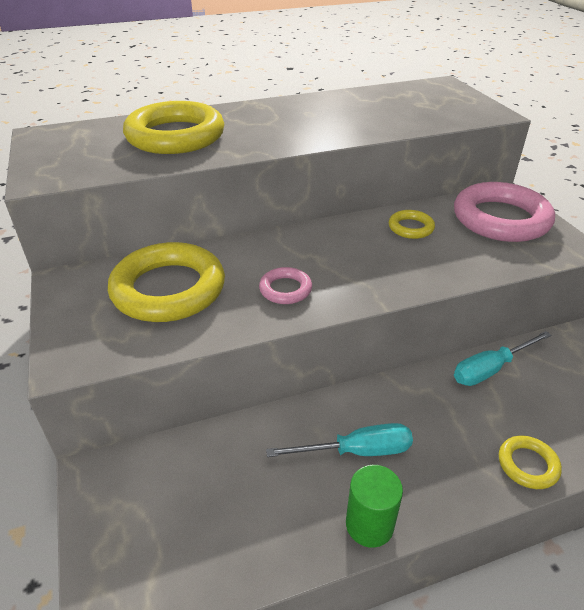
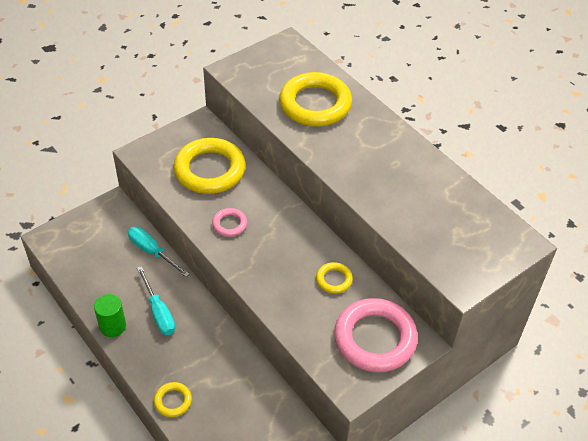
camera: 70 degrees right, 10 degrees up
turquoise screwdriver [454,331,552,386] -> turquoise screwdriver moved to [128,227,190,277]

